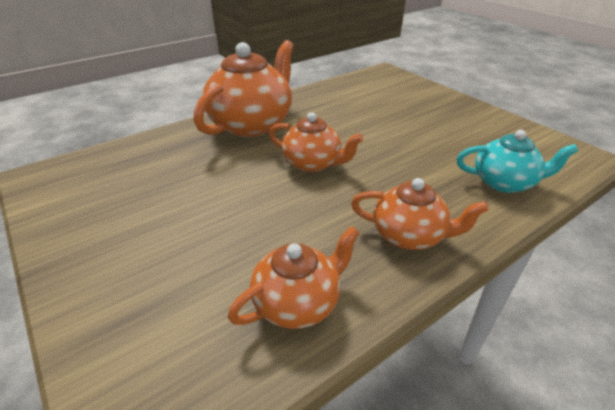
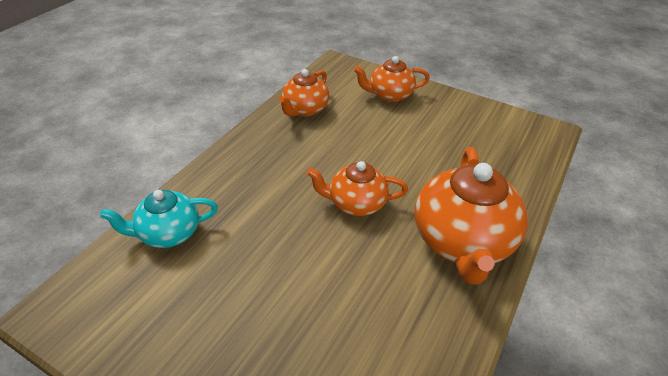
camera: 155 degrees right, 5 degrees up
orange teapot [351,178,489,250] -> orange teapot moved to [354,56,430,102]

